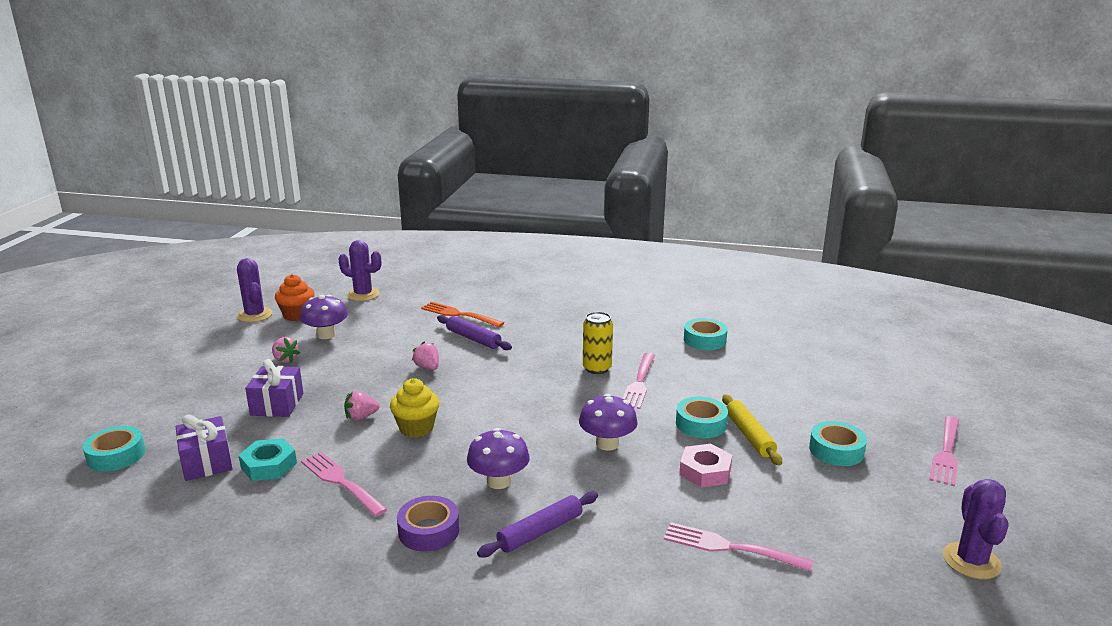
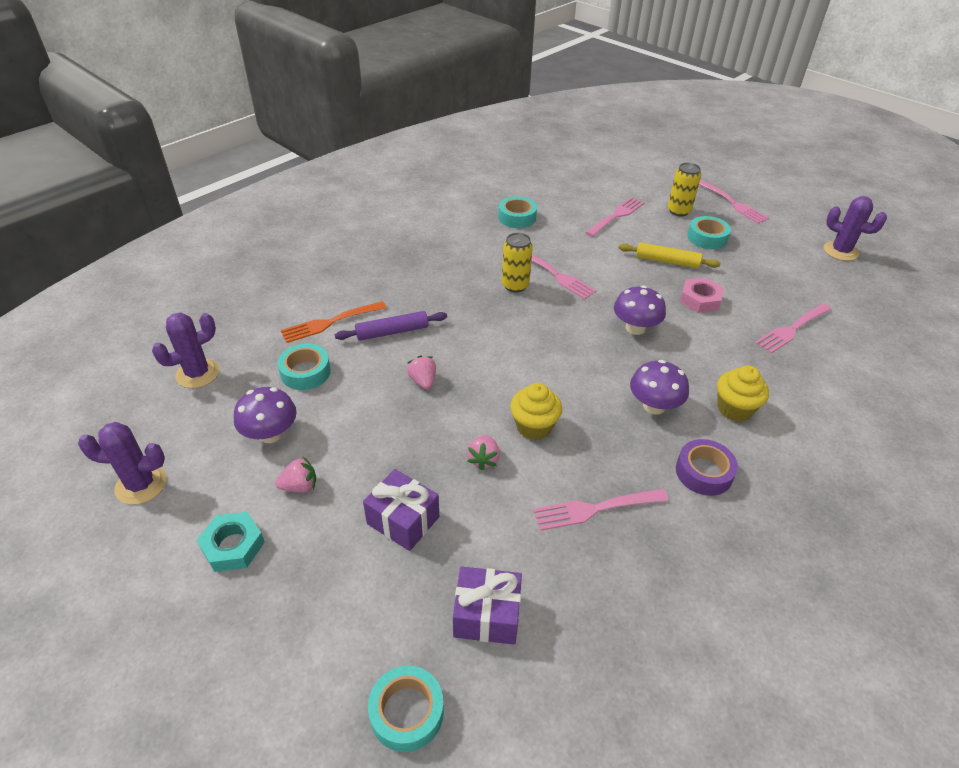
camera: 60 degrees left, 20 degrees up
turquoise nut [238,438,297,481] -> turquoise nut moved to [197,512,265,572]
orange cupcake [275,274,315,321] -> none
pink strawberry [412,342,439,370] -> pink strawberry turned 75 degrees clockwise [407,355,436,390]
purple rolling pin [477,491,598,558] -> yellow cupcake [717,365,769,422]
turquoise tape [676,397,728,438] -> turquoise tape moved to [277,344,331,390]
none -> pink fork [585,197,644,237]
none -> yellow can [668,162,701,216]

